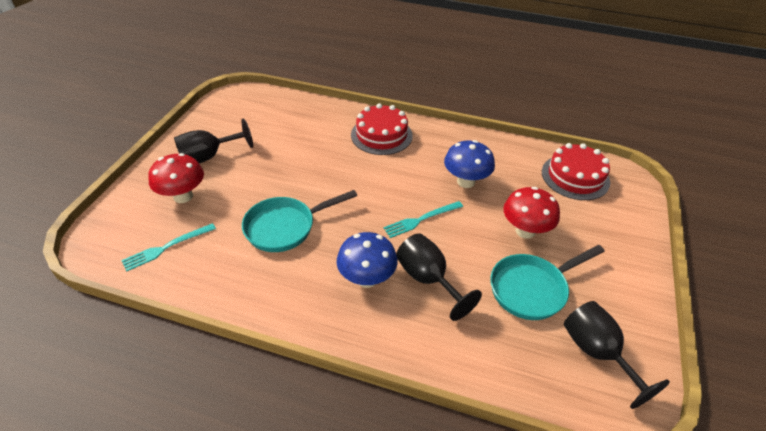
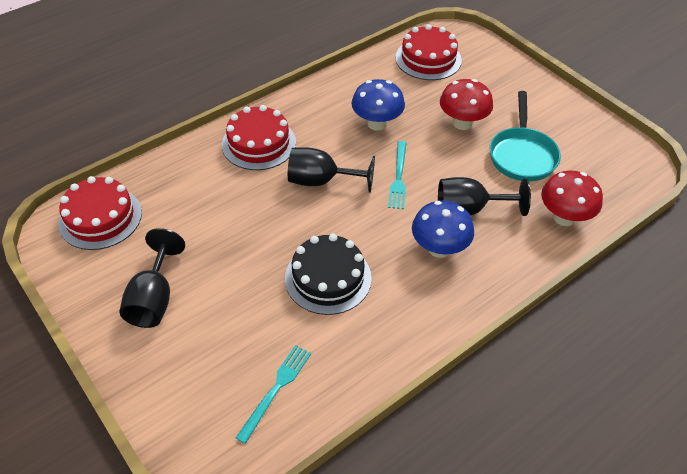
camera: 55 degrees left, 5 degrees up
turquoise fork [121,223,216,272] -> turquoise fork turned 150 degrees counterclockwise [236,345,311,444]
red mushroom [148,153,204,203] -> red mushroom moved to [541,170,603,226]
turquoise pan [242,190,357,252] -> black cake [285,233,372,315]
black goblet [564,301,670,409] -> black goblet moved to [288,147,375,193]
none -> red cake [58,176,142,250]

